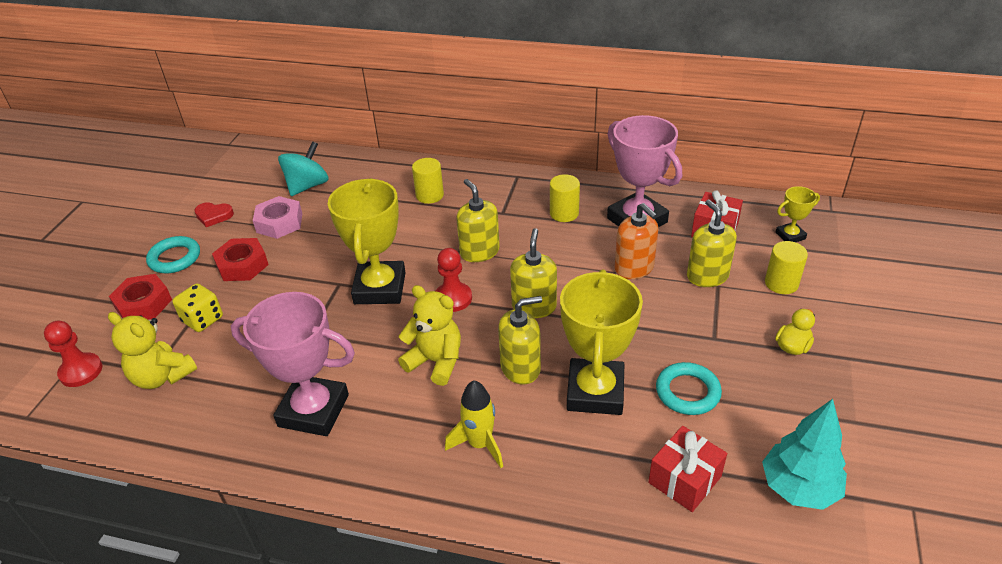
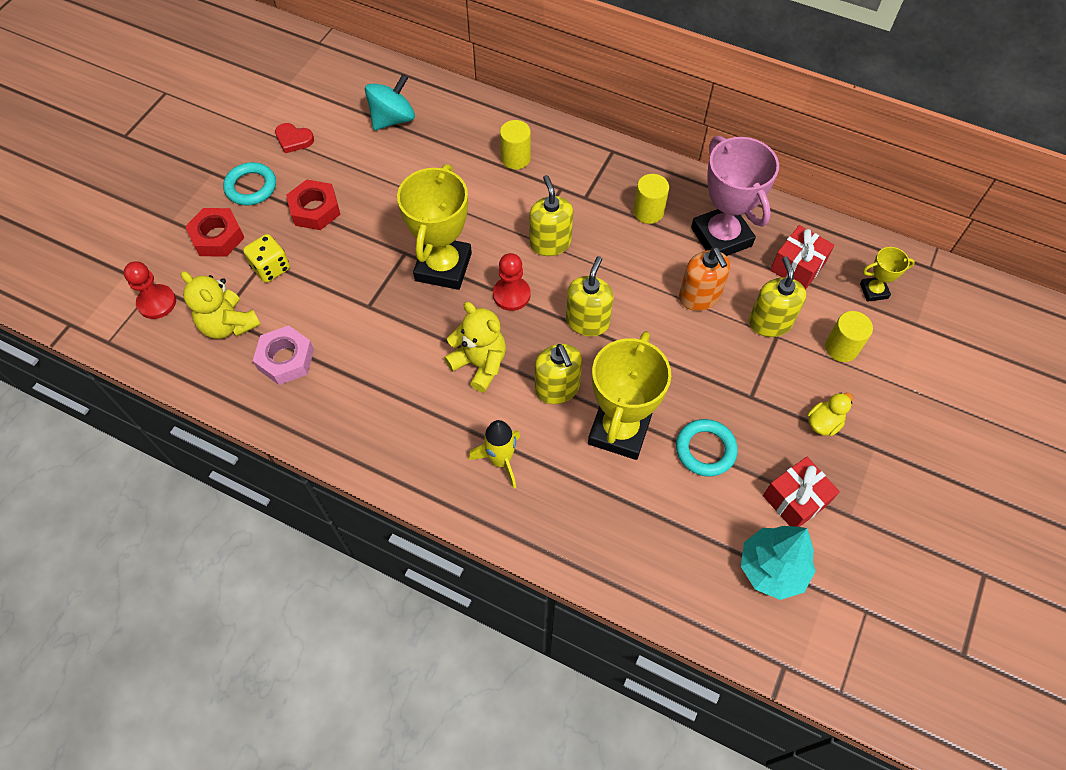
camera: 10 degrees right, 20 degrees up
pink trophy [231,292,355,436] -> none
pink nut [253,196,302,239] -> pink nut moved to [253,325,314,385]
yellow soap dispenser [498,296,542,384] -> yellow soap dispenser turned 75 degrees clockwise [535,344,582,404]
red gift [648,426,727,512] -> red gift moved to [763,457,840,527]

